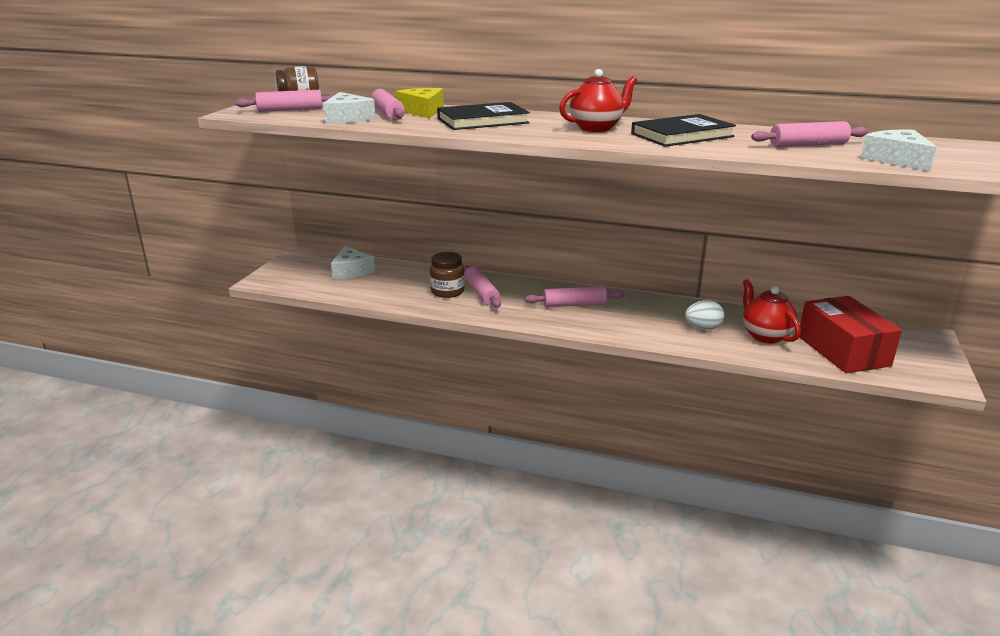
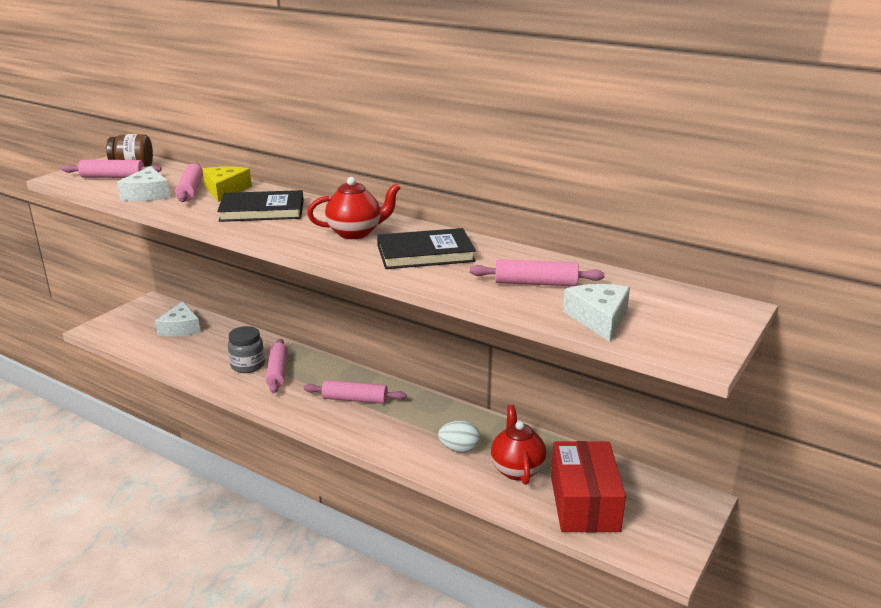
camera: 15 degrees right, 0 degrees up
brown jar [430,252,465,298] -> grey jar [228,326,265,373]

